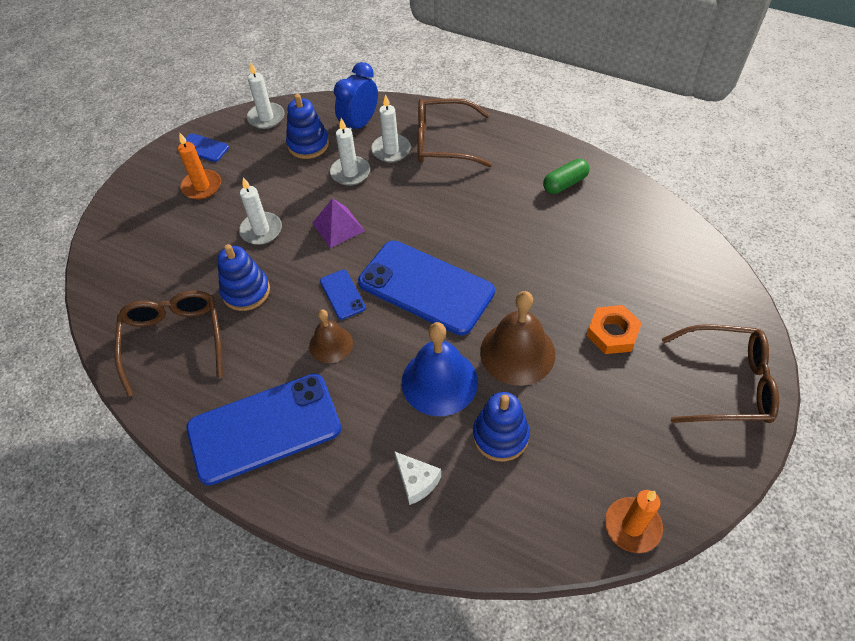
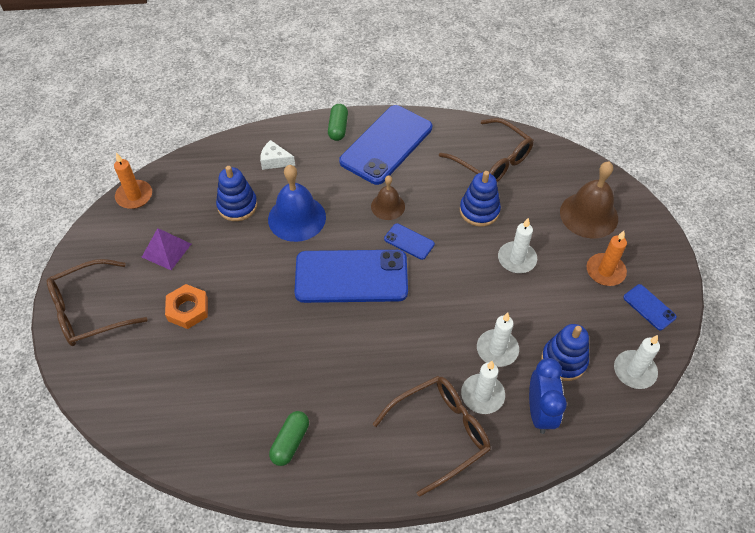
camera: 145 degrees right, 0 degrees up
blue phone [185,133,229,162] -> blue phone turned 60 degrees clockwise [623,284,677,330]
purple pyramid [312,198,365,248] -> purple pyramid moved to [142,228,191,270]
brown bell [480,291,555,386] -> brown bell moved to [560,162,618,239]
none -> green capsule [328,104,348,141]

